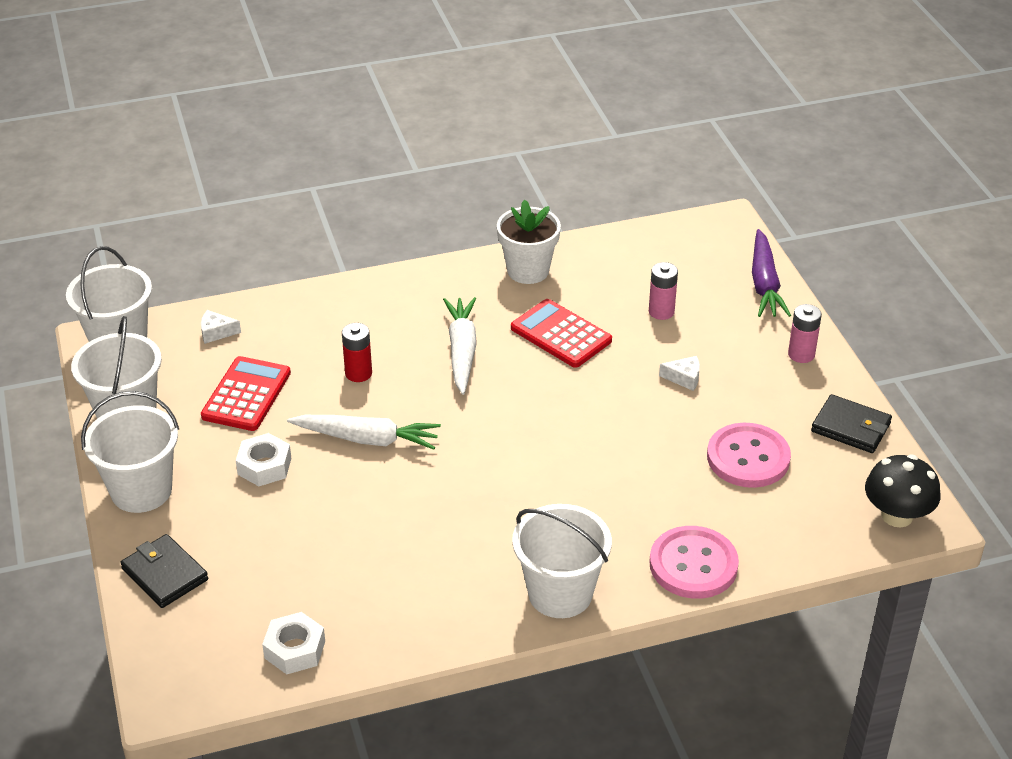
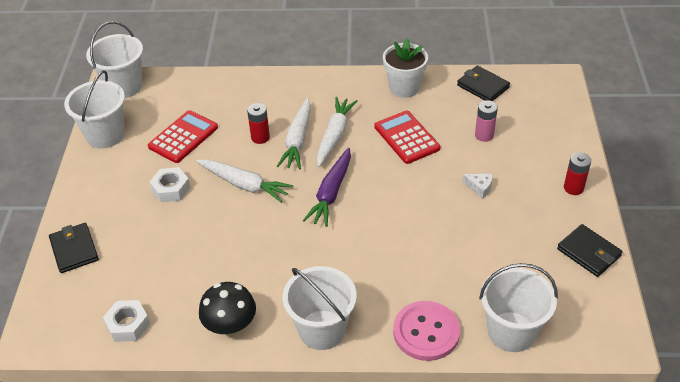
camera: 20 degrees right, 5 degrees up
white bucket [81,391,179,513] -> white bucket moved to [479,263,558,352]
white cheese [201,310,241,344] -> none
pink button [707,423,791,488] -> none
purple carrot [752,229,791,317] -> purple carrot moved to [303,148,351,227]
pink battery [788,304,822,363] -> red battery [564,152,591,195]
black mushroom [865,454,941,528] -> black mushroom moved to [199,282,256,336]
none -> white carrot [277,98,311,169]
none -> black wallet [457,65,510,101]

